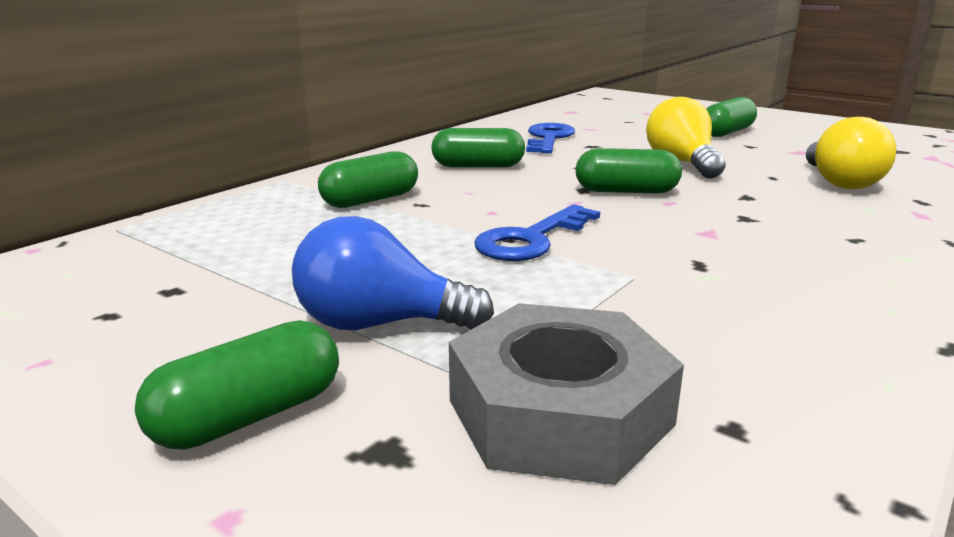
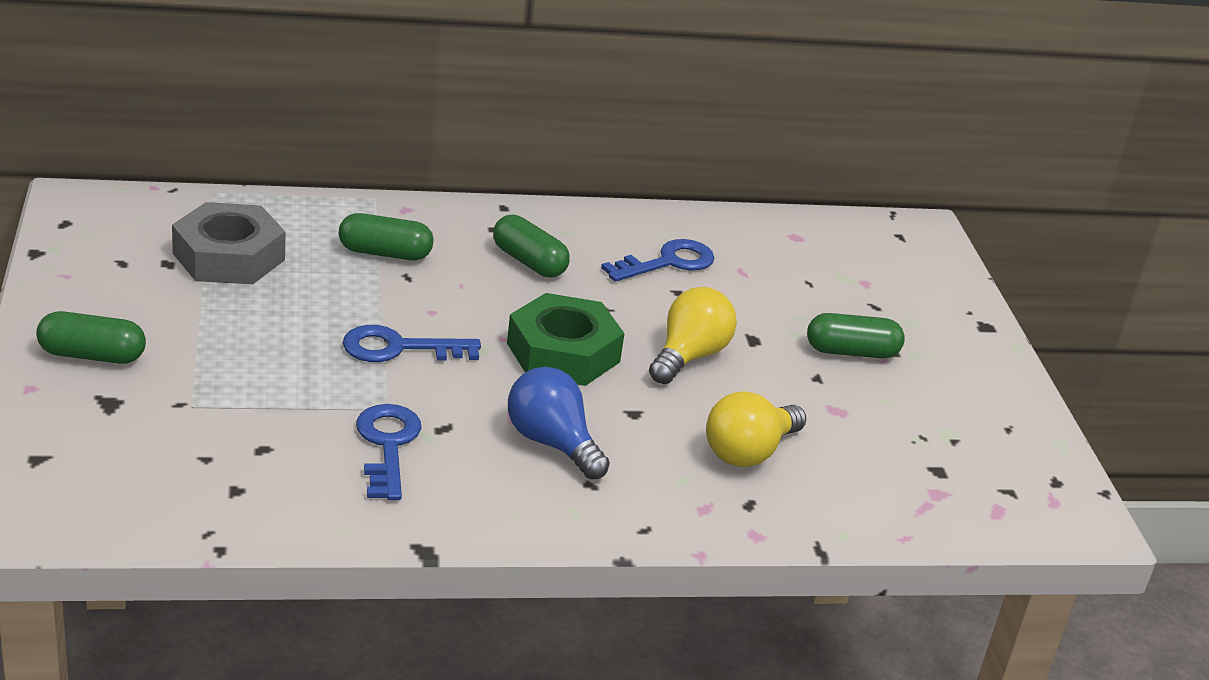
camera: 40 degrees right, 10 degrees up
blue light bulb [292,216,494,330] -> blue light bulb moved to [508,367,610,479]
grey nut [449,303,684,485] -> grey nut moved to [172,202,286,284]
green capsule [575,148,682,193] -> green nut [507,293,625,386]
none -> blue key [356,404,422,500]

